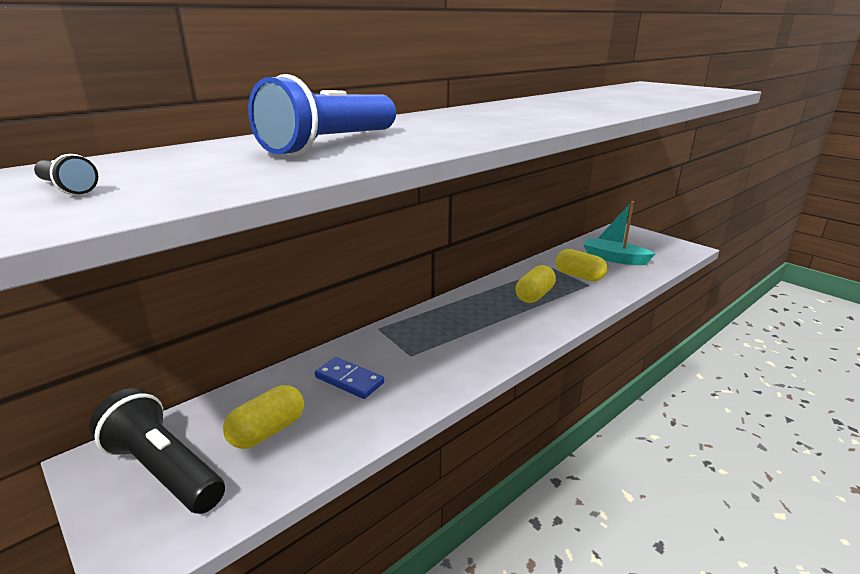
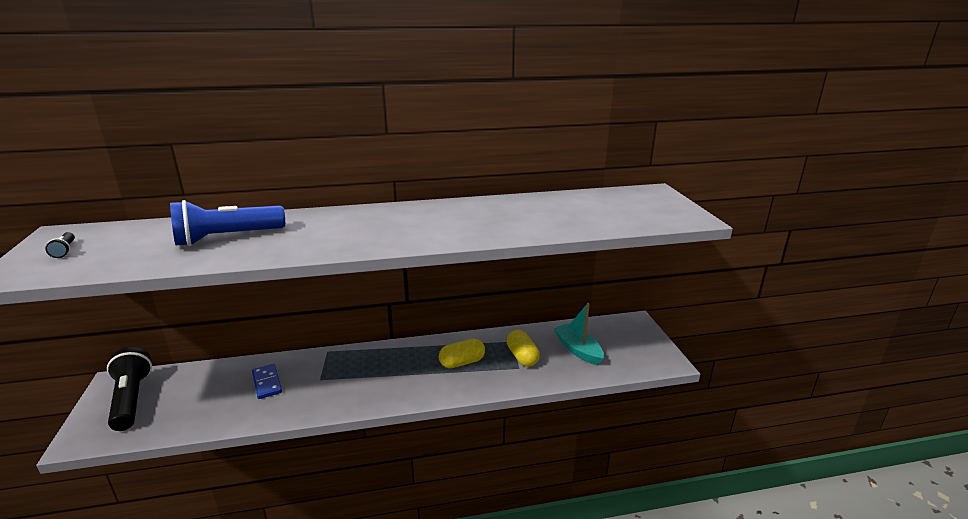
camera: 30 degrees right, 0 degrees up
yellow capsule [223,385,304,449] -> none

